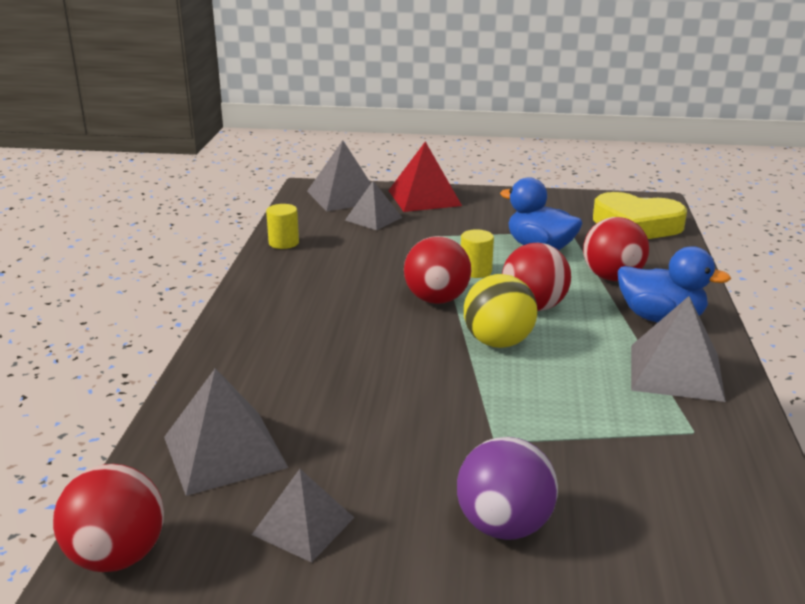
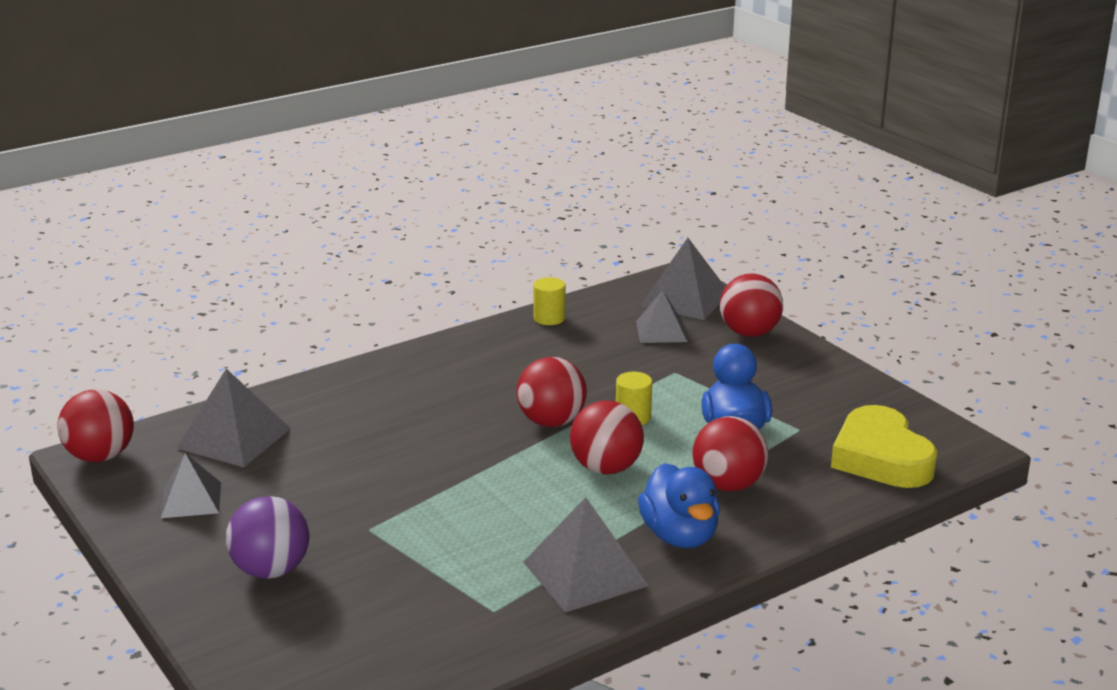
camera: 50 degrees right, 0 degrees up
red pyramid [388,142,462,212] -> red ball [720,273,783,337]
yellow ball [464,274,538,348] -> none

